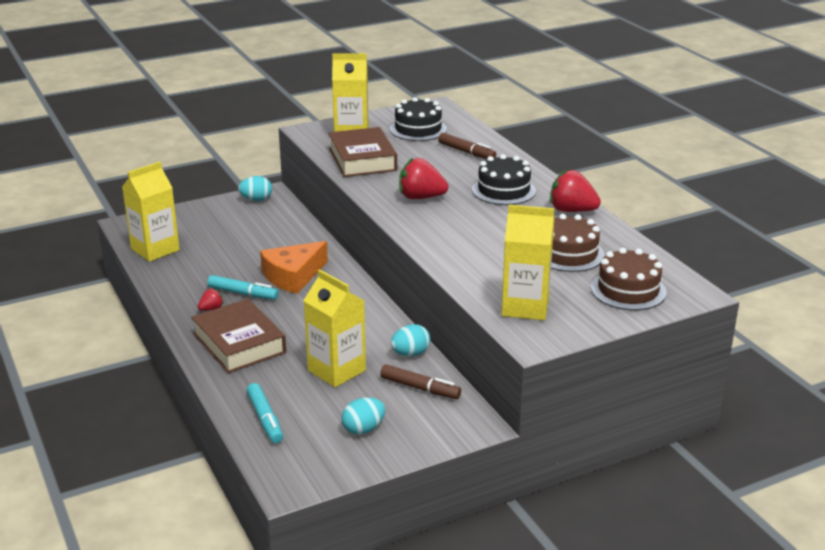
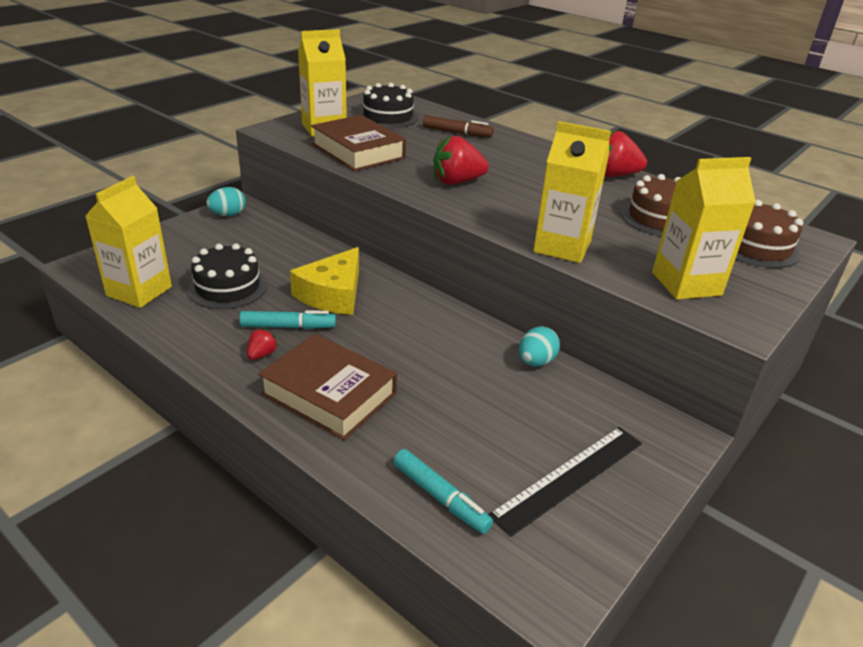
camera: 25 degrees left, 5 degrees up
orange cheese [260,241,328,294] -> yellow cheese [290,247,359,315]
yellow carton [303,269,366,387] -> yellow carton moved to [533,121,611,263]
turquoise egg [342,397,385,435] -> black ruler [488,427,642,537]
brown marker [380,364,461,399] -> none
black cake [472,154,536,205] -> black cake moved to [187,243,267,309]

